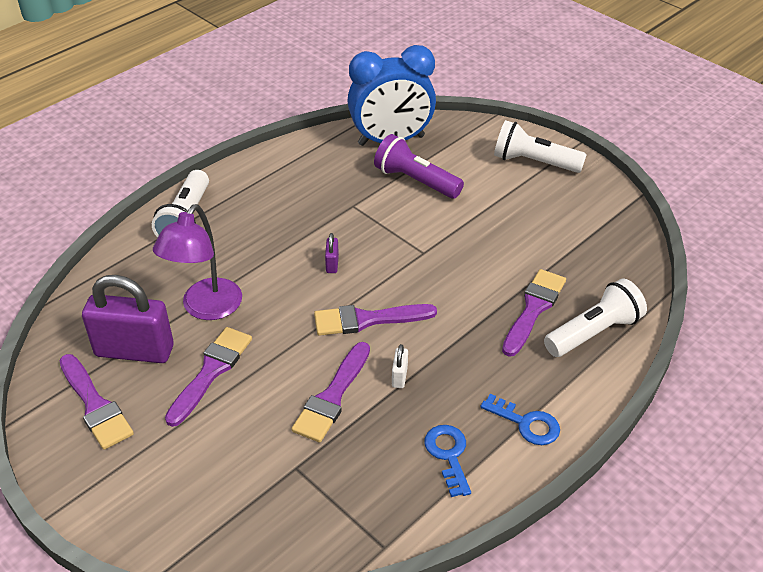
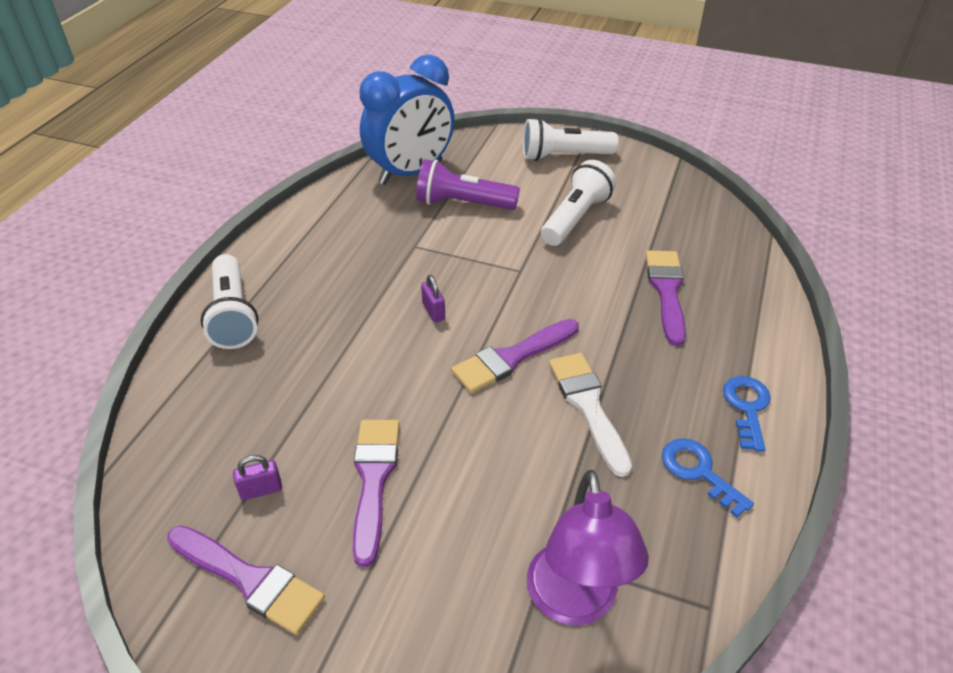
camera: 25 degrees left, 0 degrees up
purple padlock [82,275,174,363] -> purple padlock [233,455,282,500], size x0.40
purple lamp [153,204,242,320] -> purple lamp moved to [527,470,649,625]
purple brush [292,342,370,442] -> none
white padlock [392,344,408,388] -> white brush [549,353,632,477]
blue key [480,394,560,445] -> blue key turned 90 degrees counterclockwise [723,376,771,452]
white flashlight [544,278,647,357] -> white flashlight moved to [541,160,616,246]

